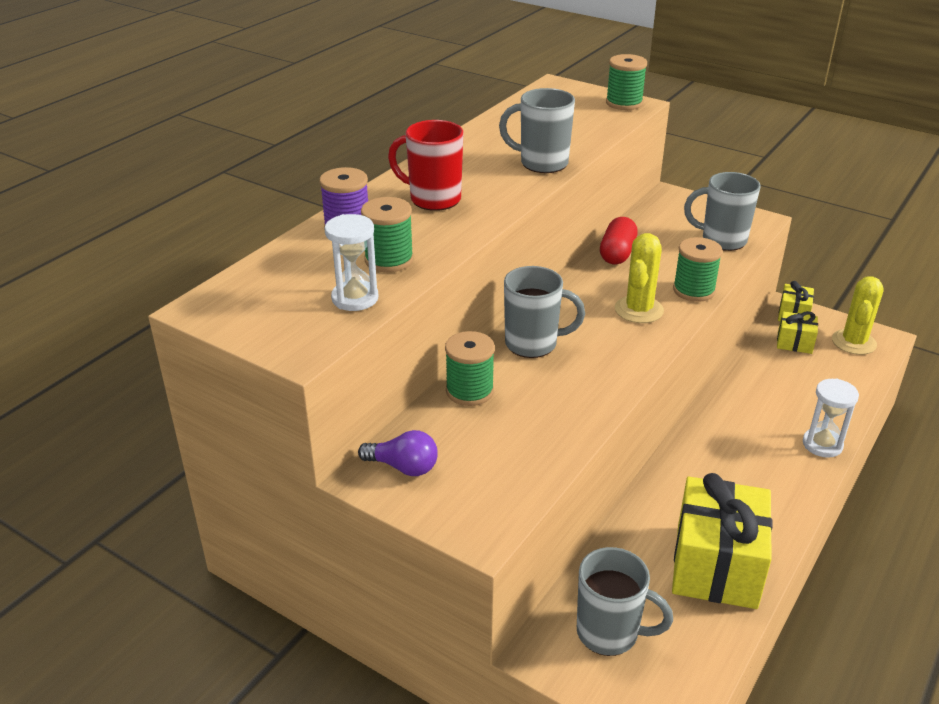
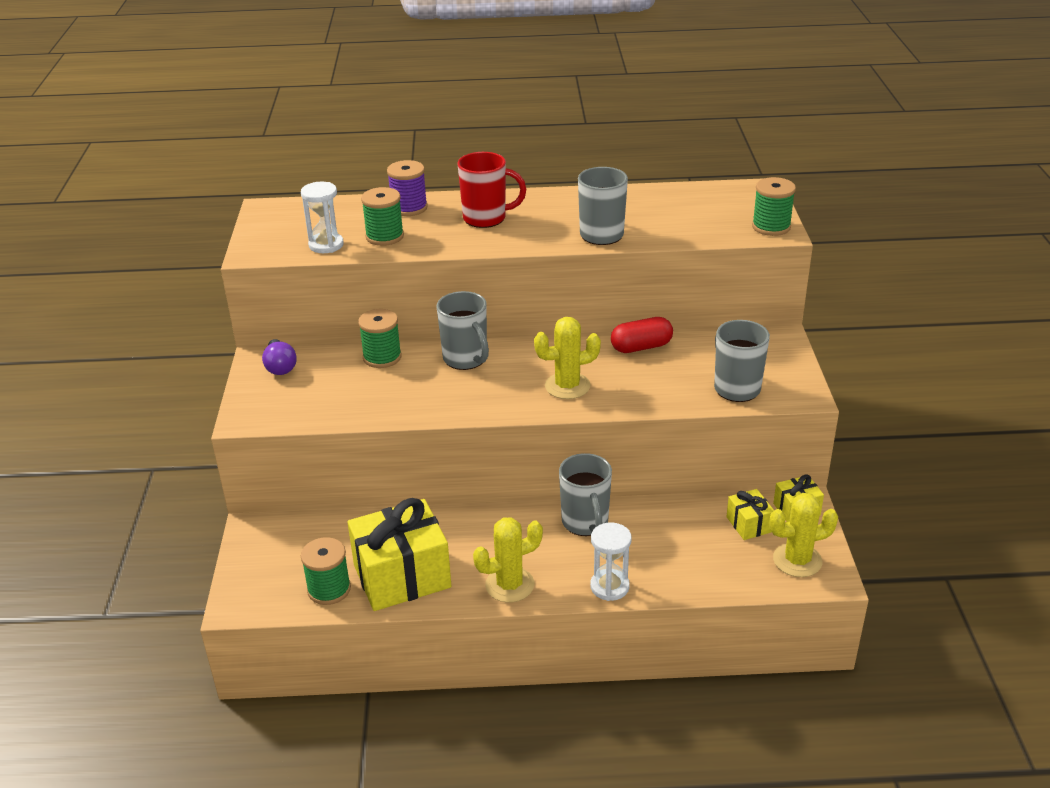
camera: 55 degrees right, 0 degrees up
red mug [388,120,464,211] -> red mug turned 105 degrees clockwise [457,152,526,228]
grey mug [577,547,673,656] -> grey mug moved to [559,453,612,536]
green spool [673,237,723,302] -> green spool moved to [301,537,351,605]
none -> yellow cactus [473,517,543,602]

